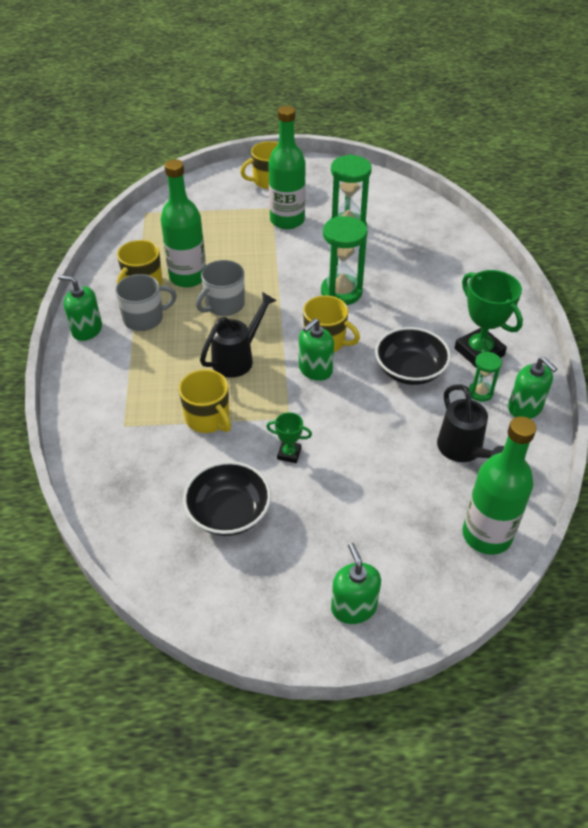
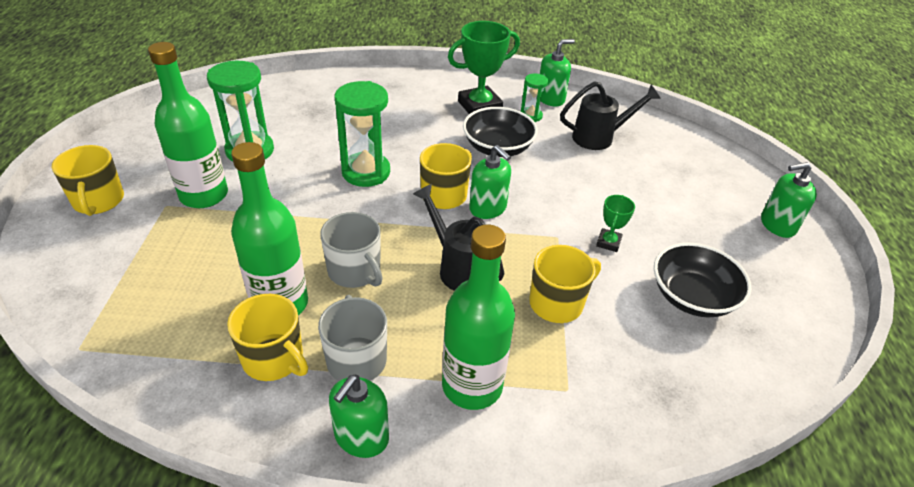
camera: 85 degrees left, 5 degrees down
green bottle [462,416,536,555] -> green bottle moved to [442,225,515,410]

